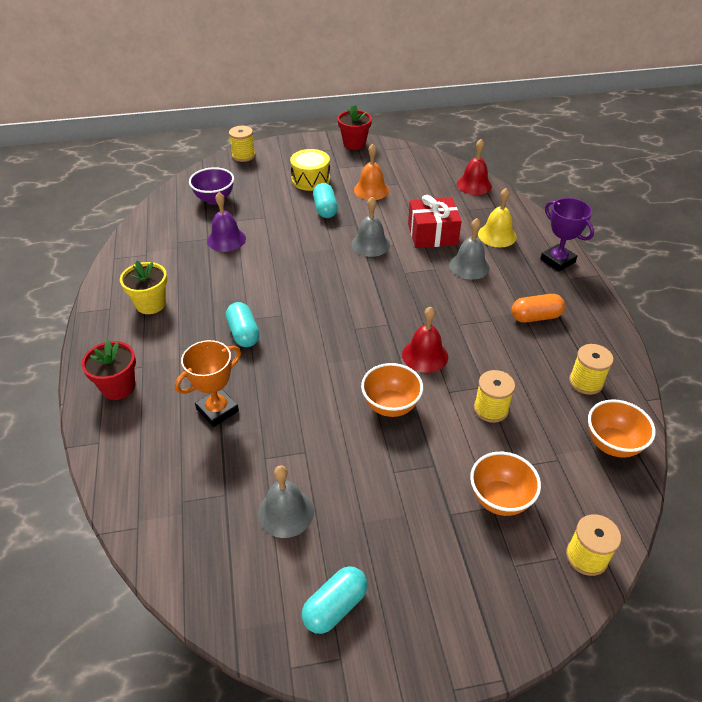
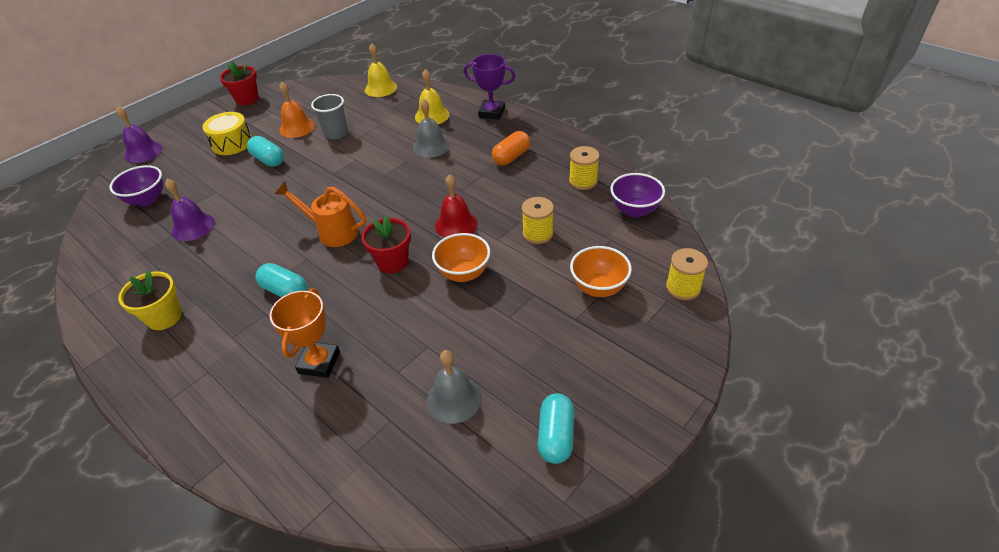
camera: 35 degrees left, 0 degrees up
red flower pot [81,339,136,400] -> red flower pot moved to [361,215,411,273]
yellow spool [229,126,255,162] -> purple bell [116,106,162,163]
grey bell [351,197,390,257] -> none
red gift [408,195,462,248] -> none
red bell [457,139,492,195] -> yellow bell [365,43,397,97]
orange bowl [588,399,656,458] -> purple bowl [610,173,665,218]
none -> orange watering can [275,182,366,247]
none -> grey cup [311,94,348,139]

